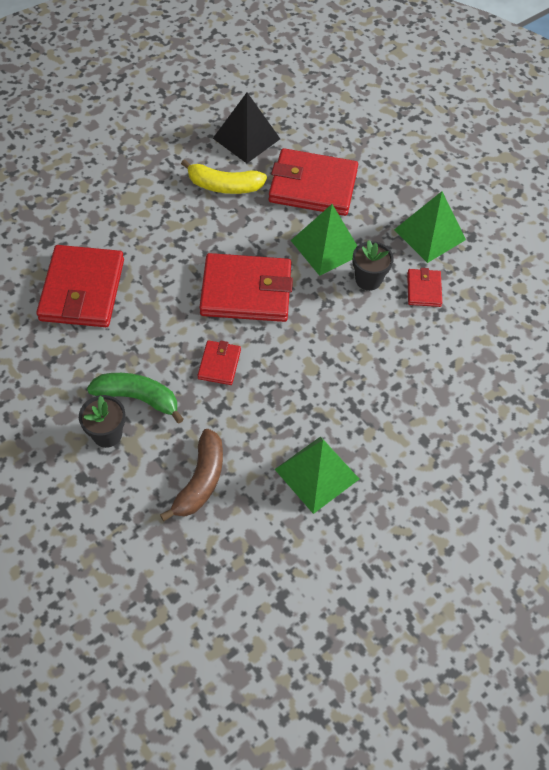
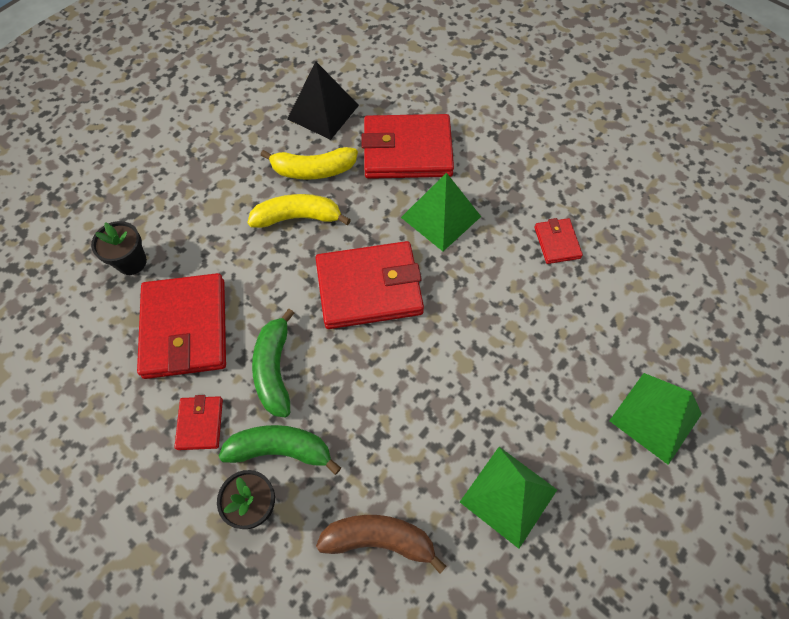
camera: 10 degrees left, 5 degrees up
brown banana [160,429,223,521] -> brown banana turned 90 degrees counterclockwise [316,515,447,574]
red wallet [197,340,241,385] -> red wallet moved to [174,395,223,450]
black flower pot [352,240,394,291] -> black flower pot moved to [91,221,147,275]
green pyramid [394,191,466,263] -> green pyramid moved to [609,373,702,465]
none -> yellow banana [247,194,351,228]
none -> green banana [252,309,295,418]

